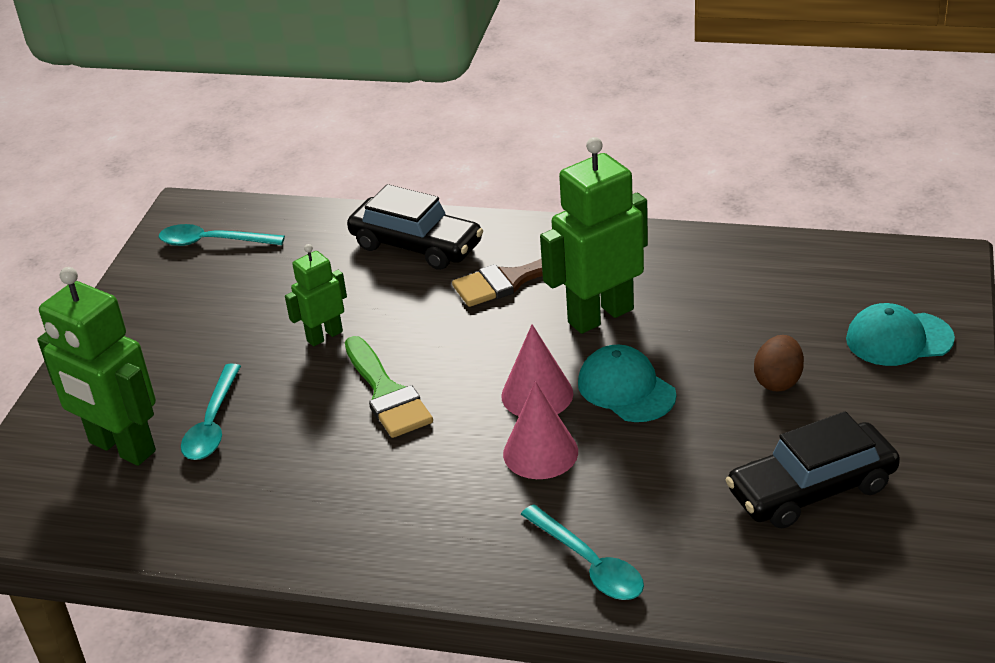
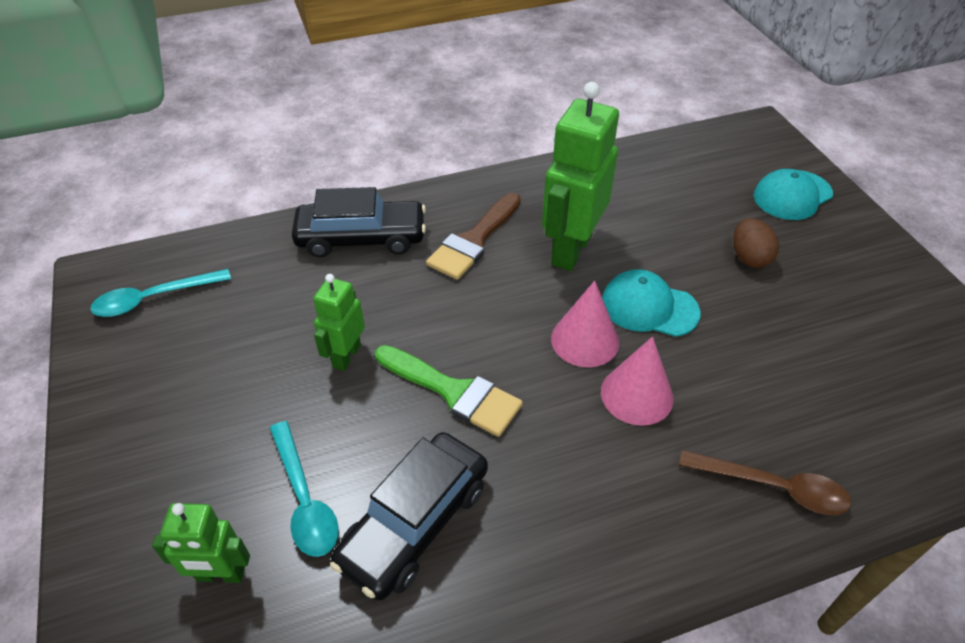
camera: 35 degrees left, 10 degrees up
green robot [37,267,156,466] -> green robot [152,503,250,583], size x0.55
turquoise spoon [521,504,644,600] -> brown spoon [679,450,851,515]
black car [726,411,900,528] -> black car moved to [330,432,488,600]

